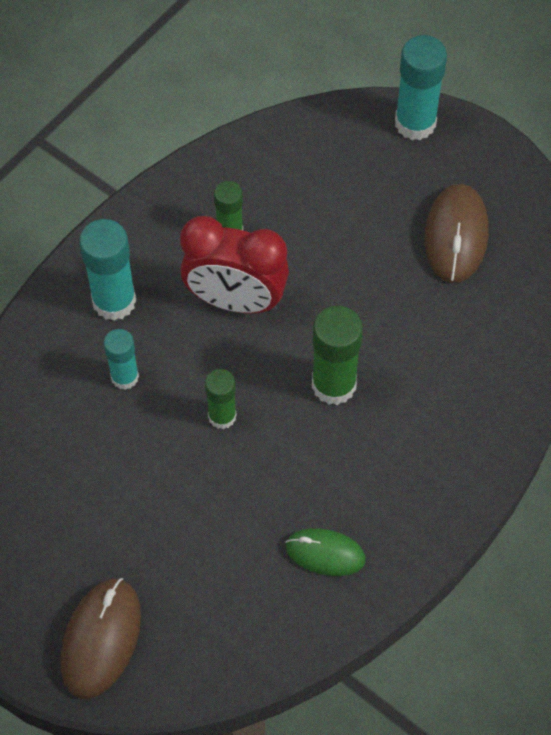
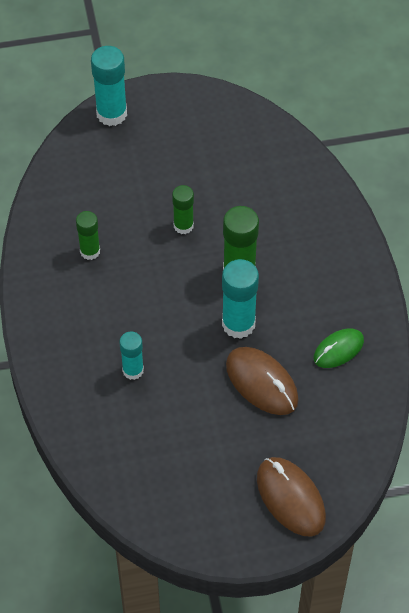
camera: 50 degrees left, 5 degrees down
turquoise glue stick [79,219,136,321] -> turquoise glue stick moved to [222,259,259,339]
red clock [180,216,289,313] -> none
green glue stick [205,369,236,429] -> green glue stick moved to [172,185,194,234]
brown mouse [424,184,488,283] -> brown mouse moved to [226,347,299,415]

